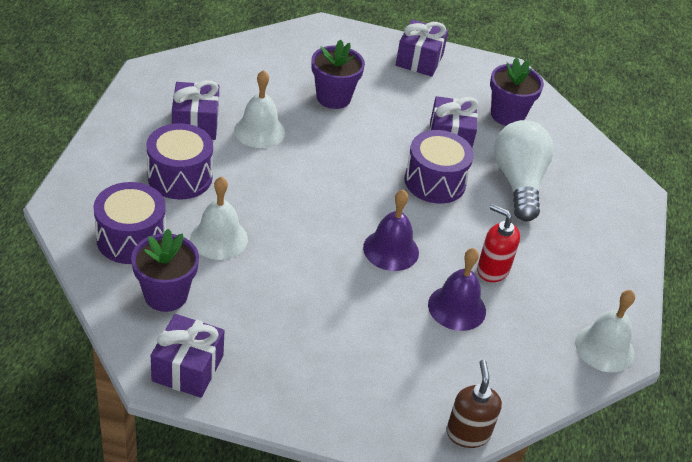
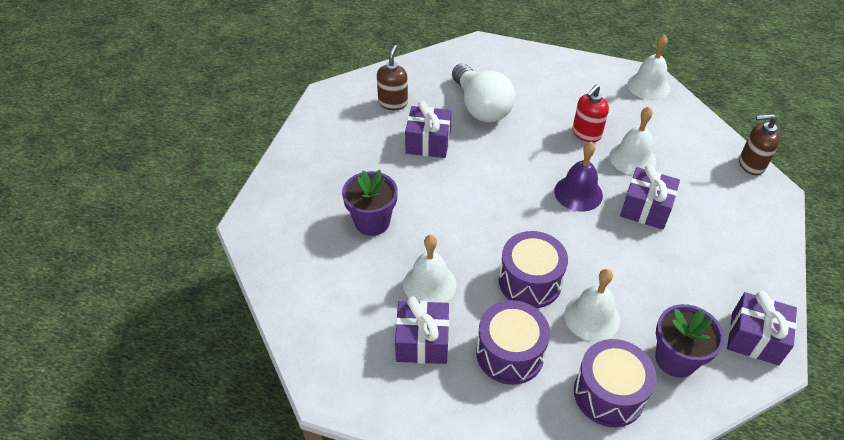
camera: 80 degrees left, 5 degrees up
purple gift [396,19,448,77] -> purple gift moved to [620,164,680,230]
purple drum [405,130,474,204] -> purple drum moved to [499,231,568,308]
purple bell [428,248,486,331] -> white bell [609,107,656,175]
purple flower pot [490,57,544,126] -> brown soap dispenser [377,45,408,110]
white light bulb [494,120,554,221] -> white light bulb turned 120 degrees counterclockwise [452,63,515,122]

